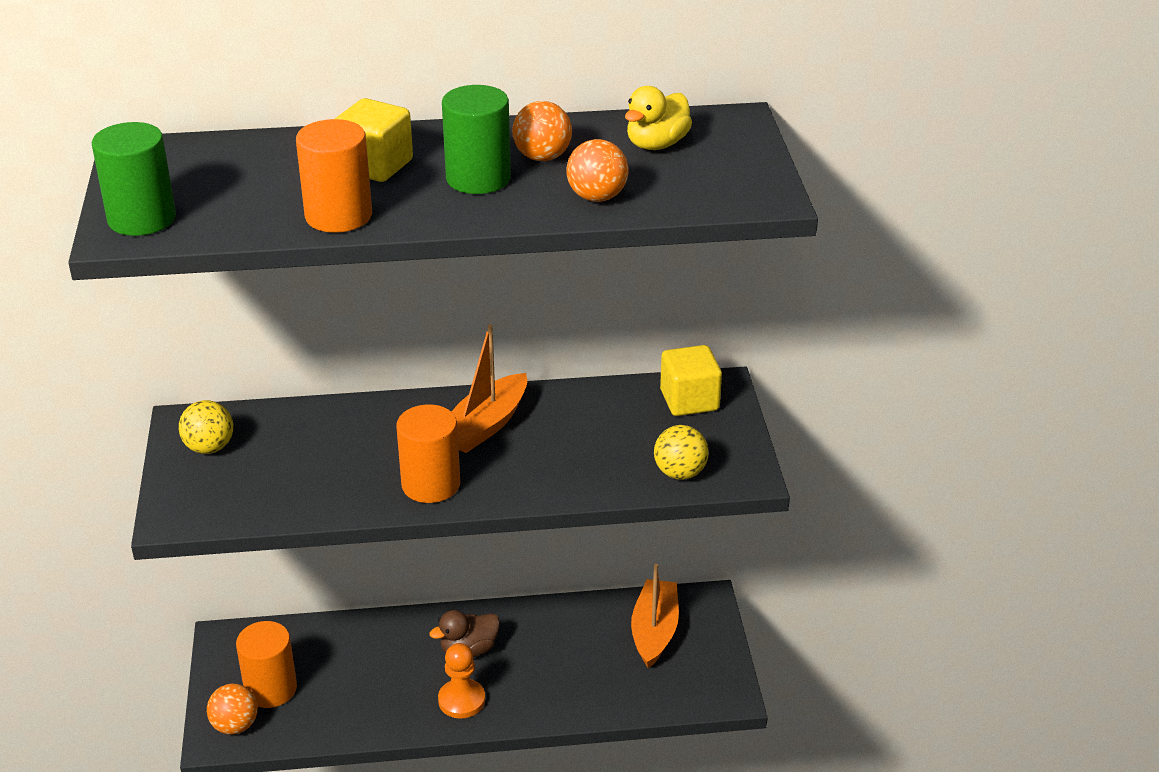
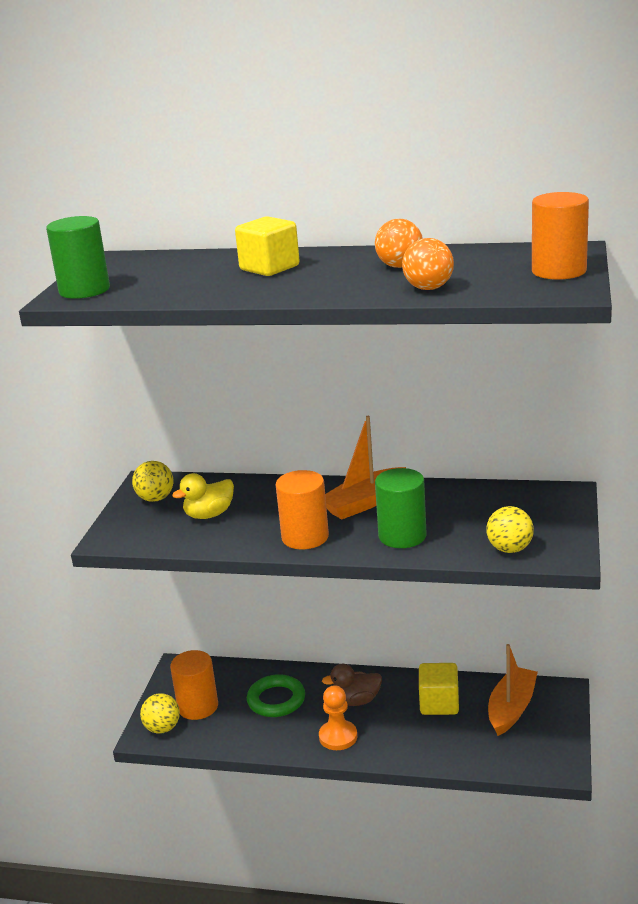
camera: 20 degrees right, 10 degrees down
orange ball [207,683,258,735] -> yellow ball [140,693,180,734]
orange cylinder [296,119,372,233] -> orange cylinder moved to [532,192,589,280]
green cylinder [442,85,511,194] -> green cylinder moved to [375,468,426,548]
yellow duck [625,86,692,150] -> yellow duck moved to [172,473,234,519]
yellow cube [660,345,722,416] -> yellow cube moved to [419,663,459,715]
none -> green ring [247,674,305,717]

